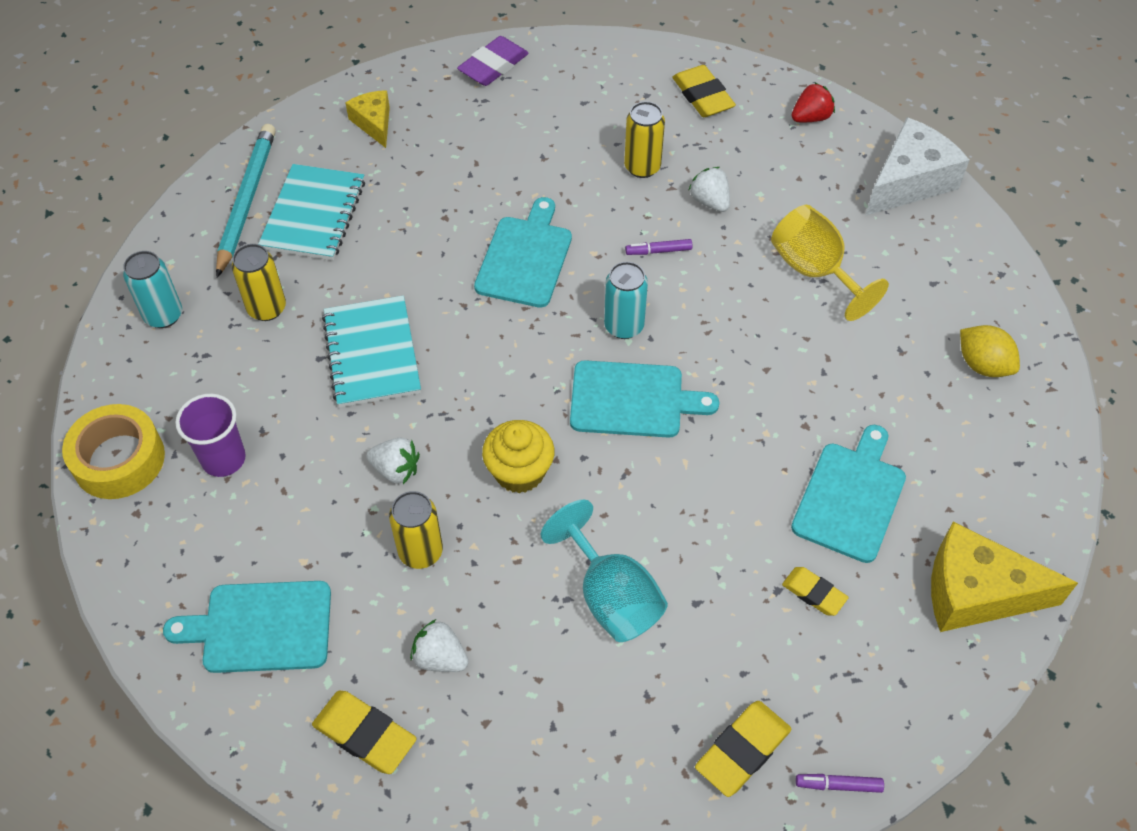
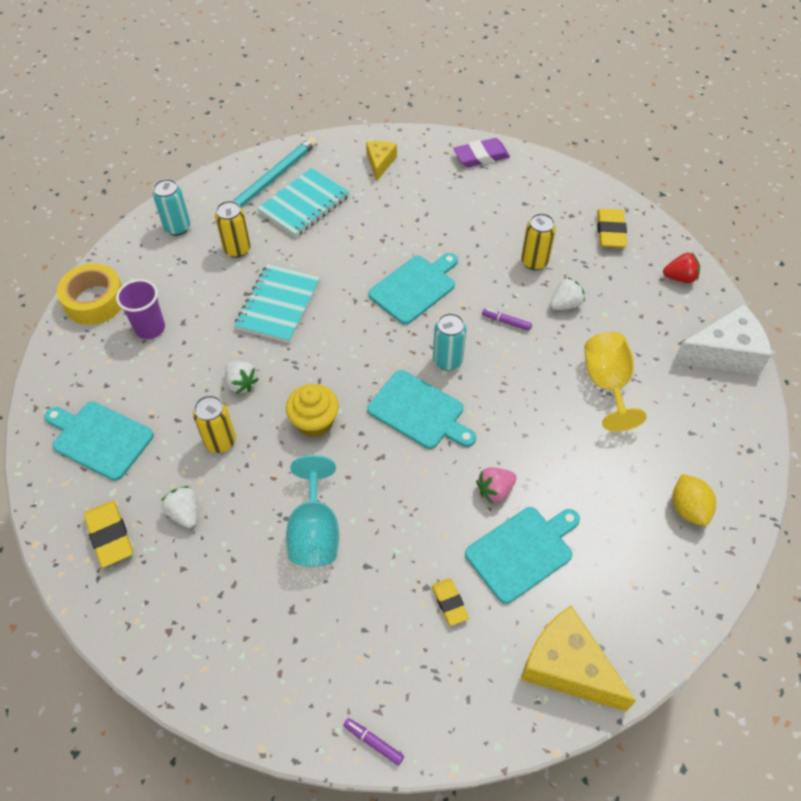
camera: 30 degrees right, 0 degrees up
white strawberry [689,167,730,212] -> white strawberry turned 60 degrees clockwise [550,278,585,310]
yellow eraser [695,701,791,797] -> none
none -> pink strawberry [476,467,517,504]

